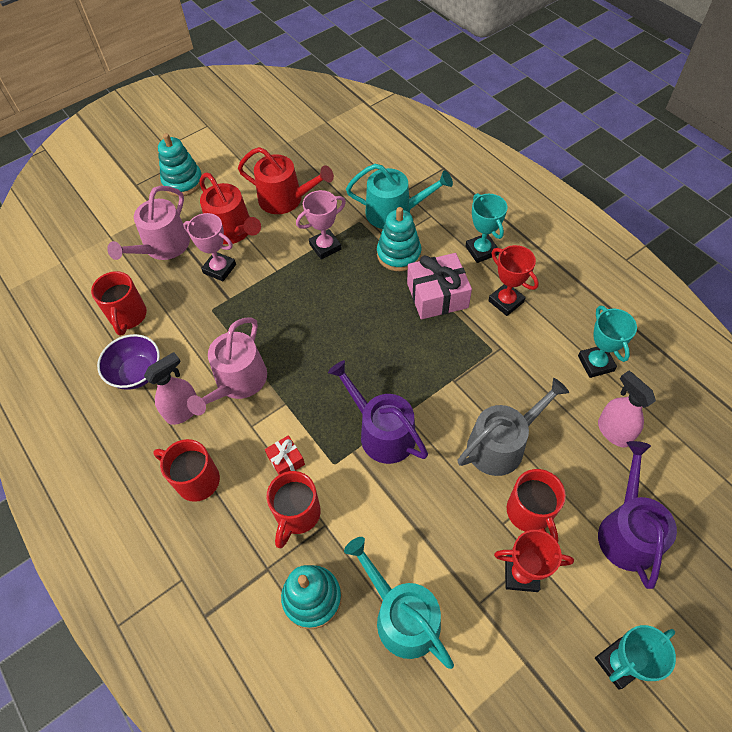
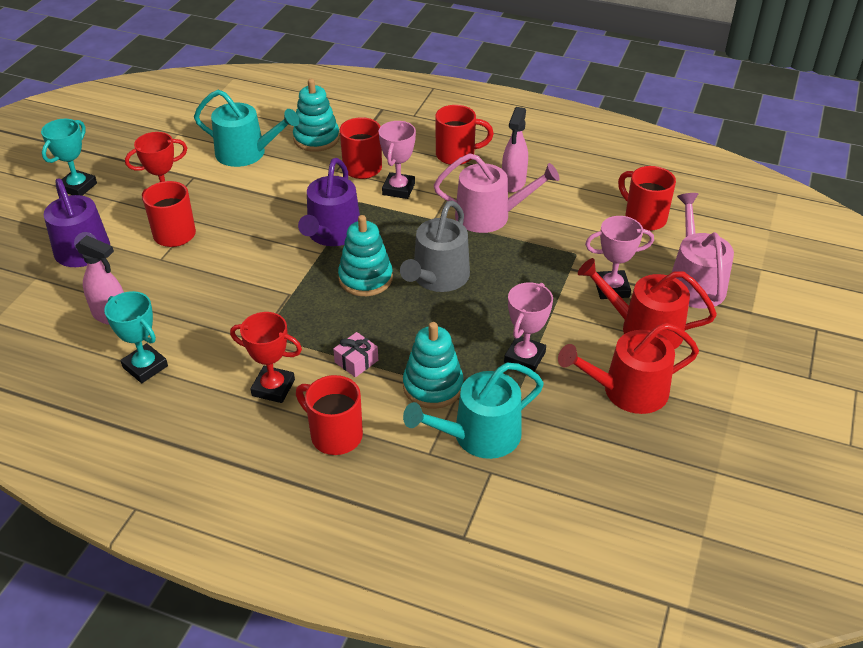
camera: 145 degrees right, 15 degrees down
purple bowl [97,334,160,390] -> none
turquoise stacking toy [158,133,202,196] -> turquoise stacking toy moved to [338,215,393,296]
pink watering can [187,317,267,415] -> pink watering can turned 105 degrees clockwise [434,153,560,233]
red gift [265,435,305,475] -> pink trophy [379,121,416,199]
purple watering can [328,360,428,464] -> purple watering can turned 90 degrees clockwise [298,158,360,246]
pink gift [407,253,472,319] -> pink gift [333,332,378,377], size x0.51
grey watering can [458,378,569,476] -> grey watering can moved to [400,200,470,292]
turquoise trophy [466,193,508,263] -> red mug [296,375,363,455]

